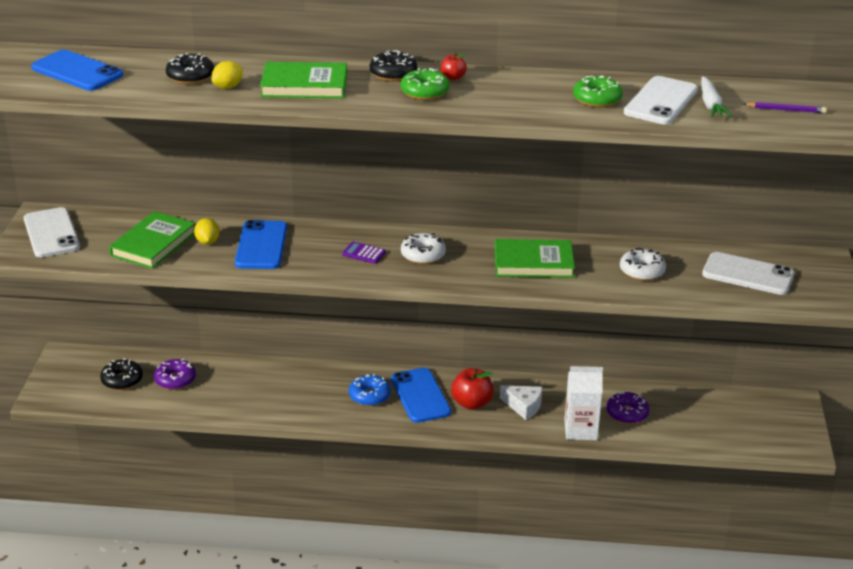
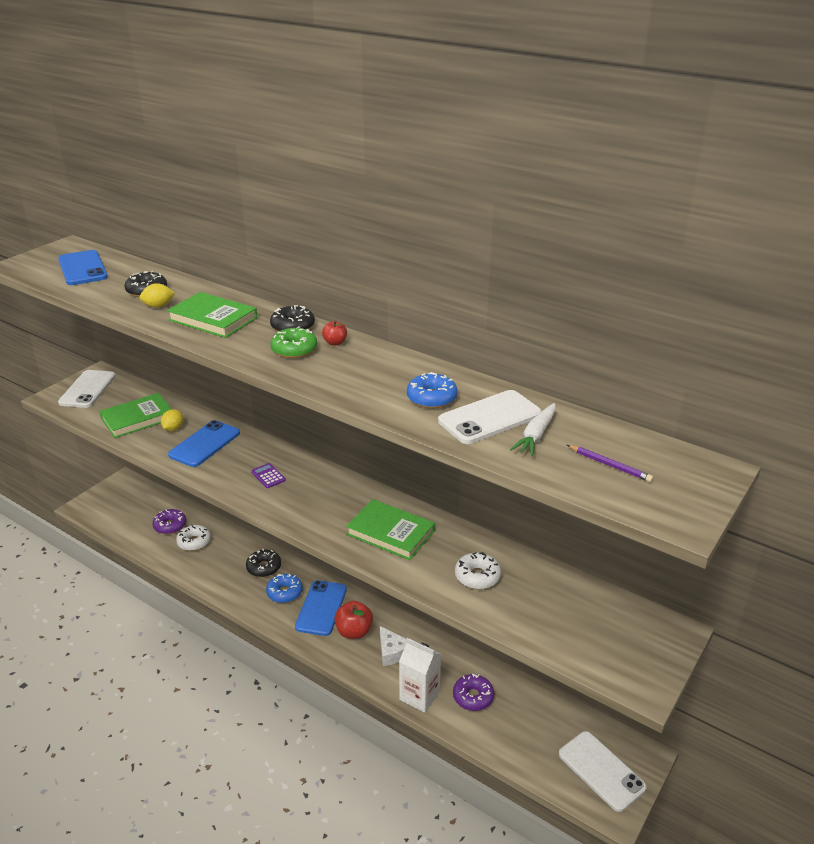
camera: 30 degrees right, 0 degrees up
black donut [100,358,143,390] -> black donut moved to [246,549,281,577]
white donut [401,233,446,264] -> white donut moved to [176,525,211,551]
green donut [573,75,623,108] -> blue donut [407,372,458,409]
white phone [702,252,794,295] -> white phone moved to [559,731,647,812]

